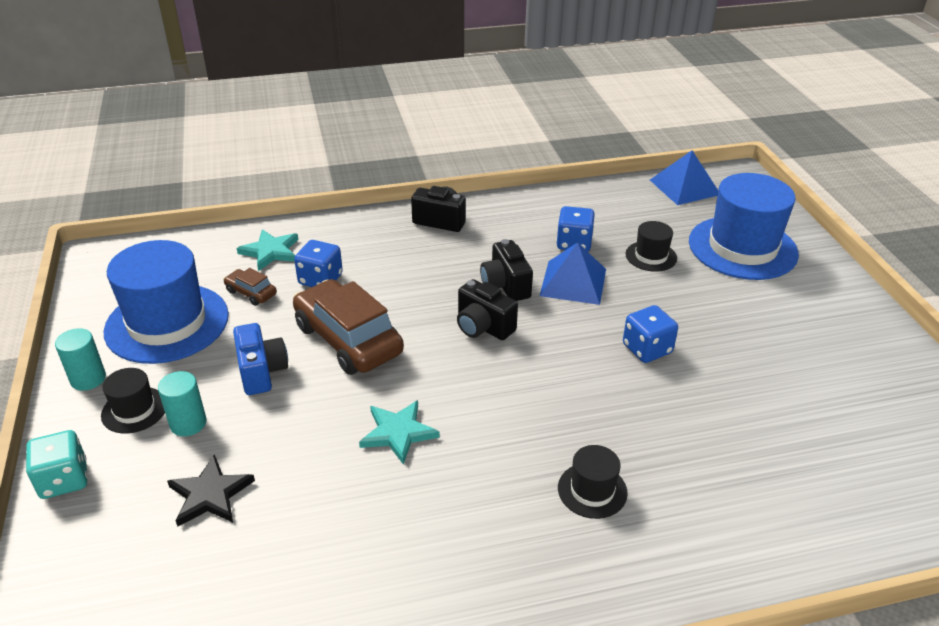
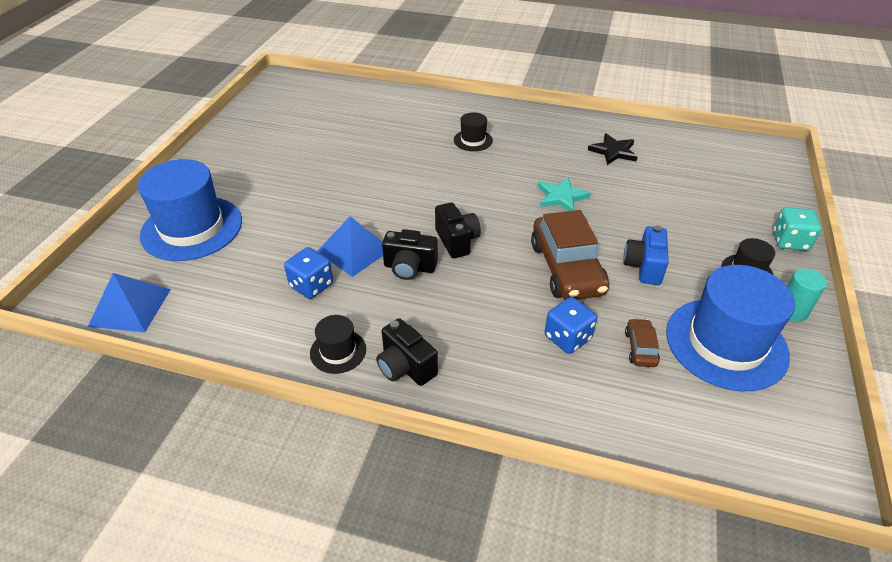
camera: 150 degrees left, 5 degrees up
turquoise cylinder [158,371,207,436] -> none
black star [167,454,255,527] -> black star moved to [588,133,637,165]
brown car [223,268,277,306] -> brown car turned 150 degrees counterclockwise [625,318,660,367]
turquoise star [237,229,298,271] -> none
black camera [480,239,533,301] -> black camera turned 90 degrees clockwise [382,229,438,280]
blue dice [623,305,678,363] -> none
black hat [626,221,677,272] -> black hat moved to [310,315,366,374]

